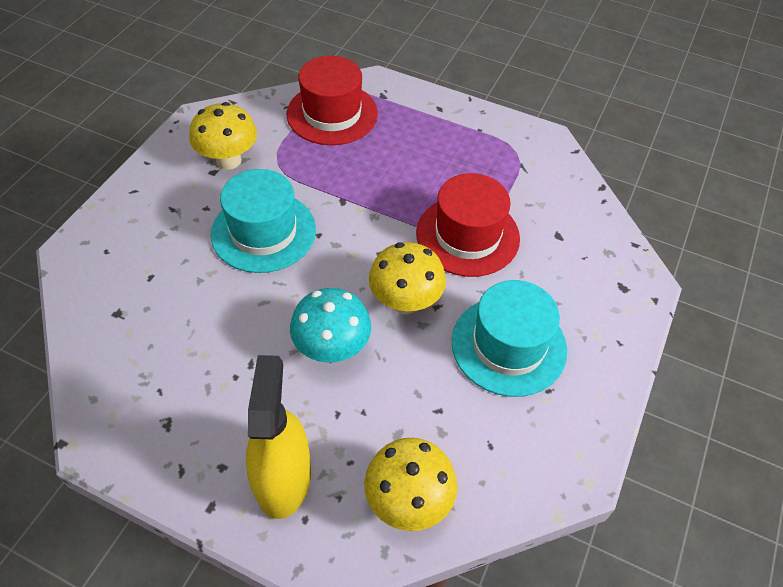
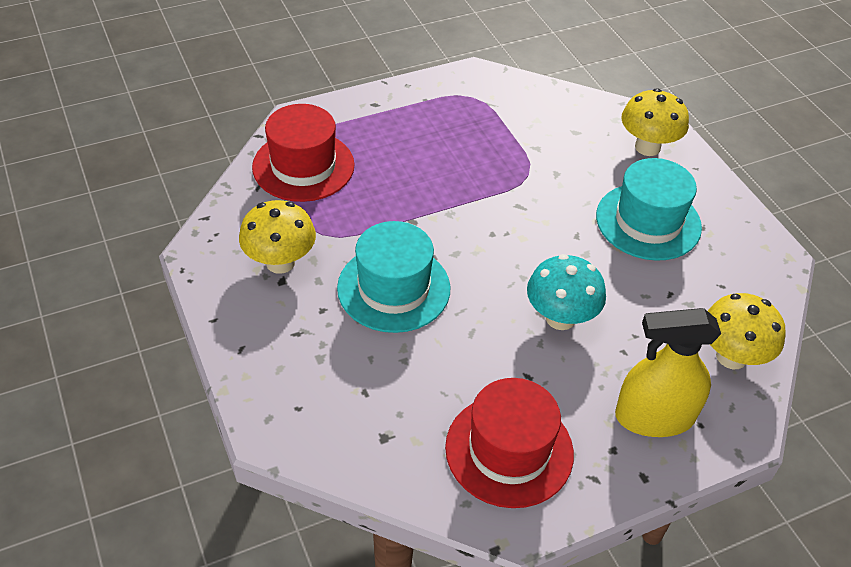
camera: 50 degrees left, 5 degrees down
yellow spray bottle [246,355,311,519] -> yellow spray bottle turned 45 degrees counterclockwise [615,308,721,437]
yellow mushroom [369,242,446,314] -> yellow mushroom moved to [622,88,689,156]
red hat [416,173,520,277] -> red hat moved to [445,378,574,508]

